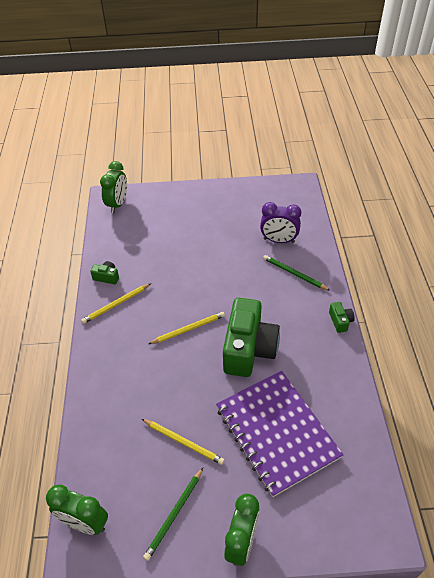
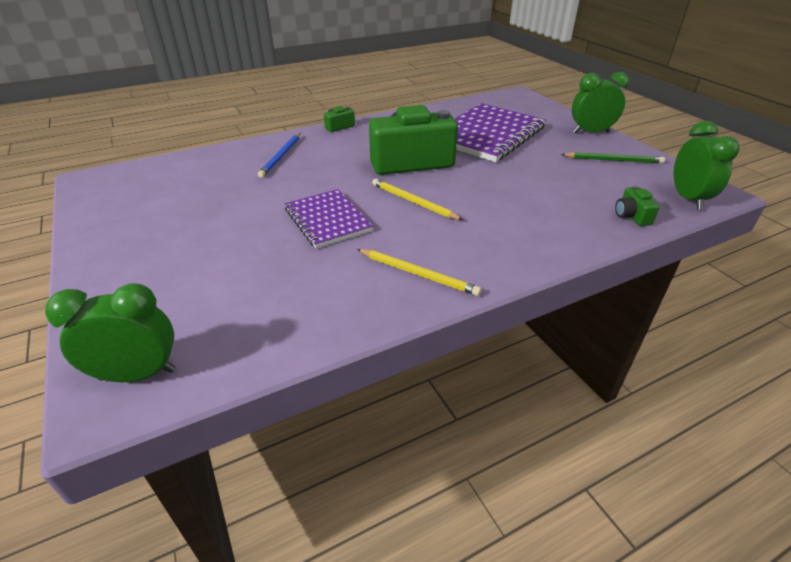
camera: 115 degrees left, 10 degrees down
green camera [90,261,119,284] -> green camera moved to [615,186,660,226]
yellow pencil [142,419,225,465] -> none
purple clock [260,202,301,243] -> none
green pencil [263,255,330,290] -> blue pencil [258,133,300,178]
none -> purple notebook [285,189,373,248]

